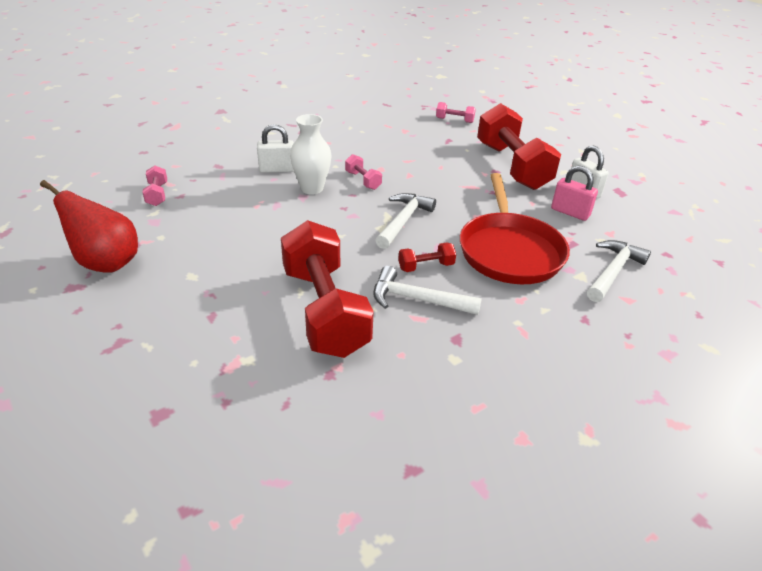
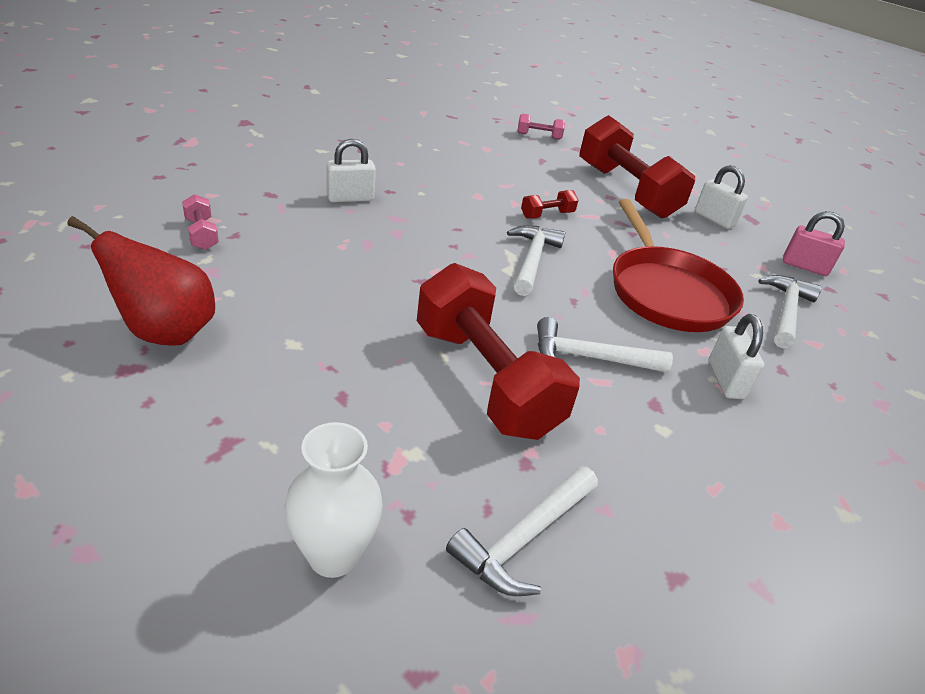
camera: 15 degrees left, 0 degrees up
white vase [290,114,332,194] -> white vase moved to [285,422,383,578]
pink dumbbell [345,154,382,190] -> none
red dumbbell [398,243,456,272] -> red dumbbell moved to [521,190,578,219]
pink padlock [551,166,598,221] -> pink padlock moved to [783,211,845,276]
none -> white hammer [446,466,598,596]
none -> white padlock [709,314,764,399]

